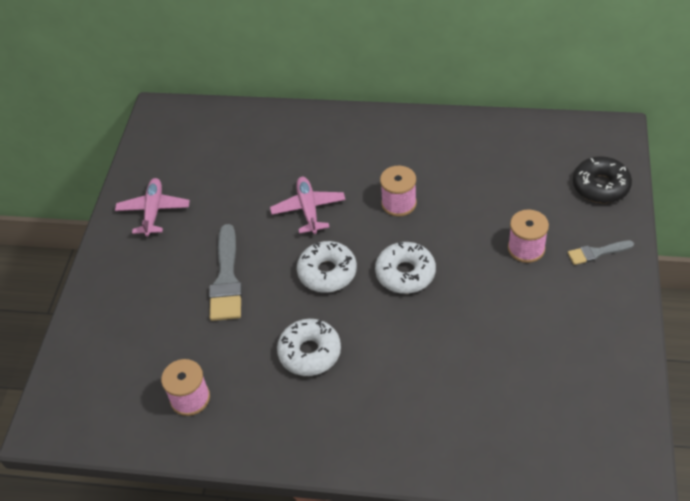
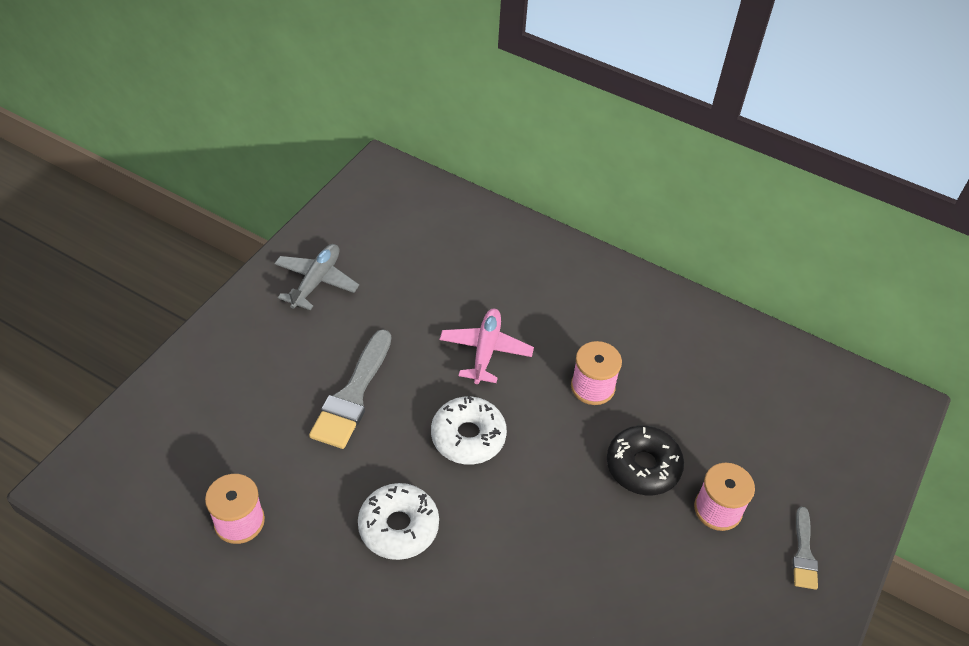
camera: 15 degrees right, 0 degrees up
pink plane [115,178,190,237] -> grey plane [274,244,359,310]
white donut [375,242,436,294] -> none
grey brush [568,240,634,265] -> grey brush turned 90 degrees counterclockwise [793,507,818,590]
black donut [573,156,632,203] -> black donut moved to [607,425,684,495]

